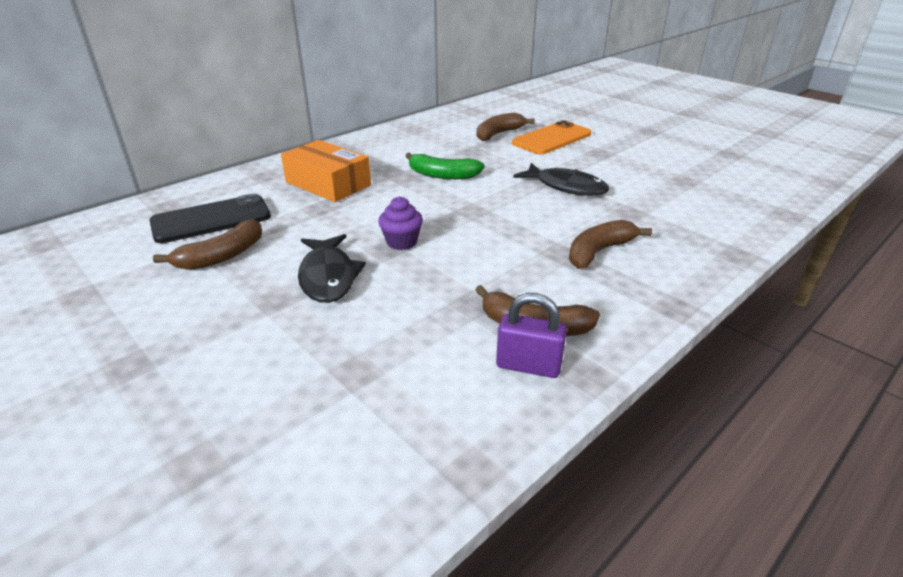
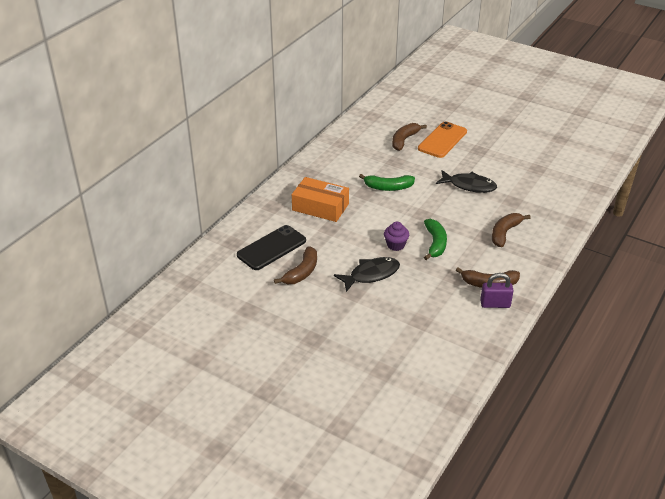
camera: 15 degrees left, 5 degrees up
black fish [298,234,366,303] -> black fish turned 90 degrees counterclockwise [334,257,400,292]
none -> green banana [424,219,447,260]

